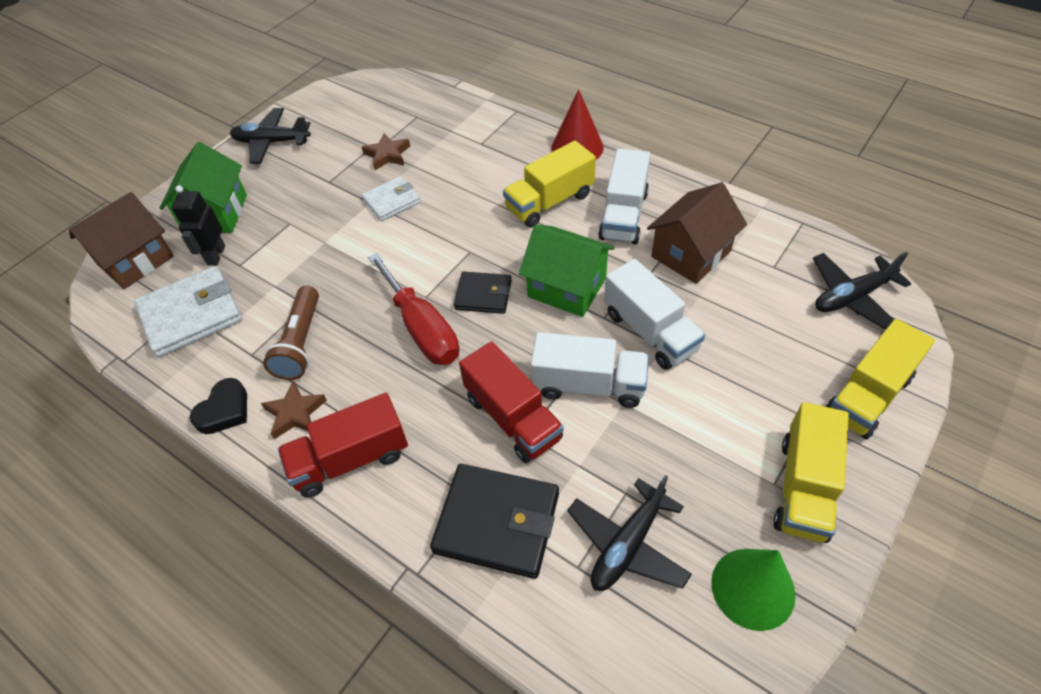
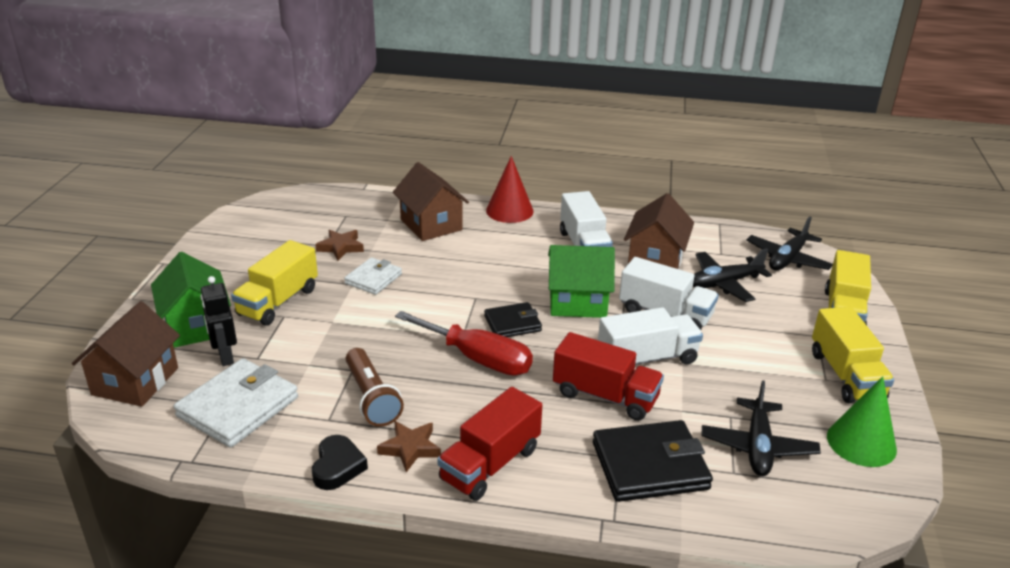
camera: 30 degrees left, 20 degrees down
black plane [230,108,311,164] -> black plane moved to [693,249,772,302]
yellow truck [503,141,596,228] -> yellow truck moved to [231,240,318,325]
none -> brown house [393,162,469,241]

